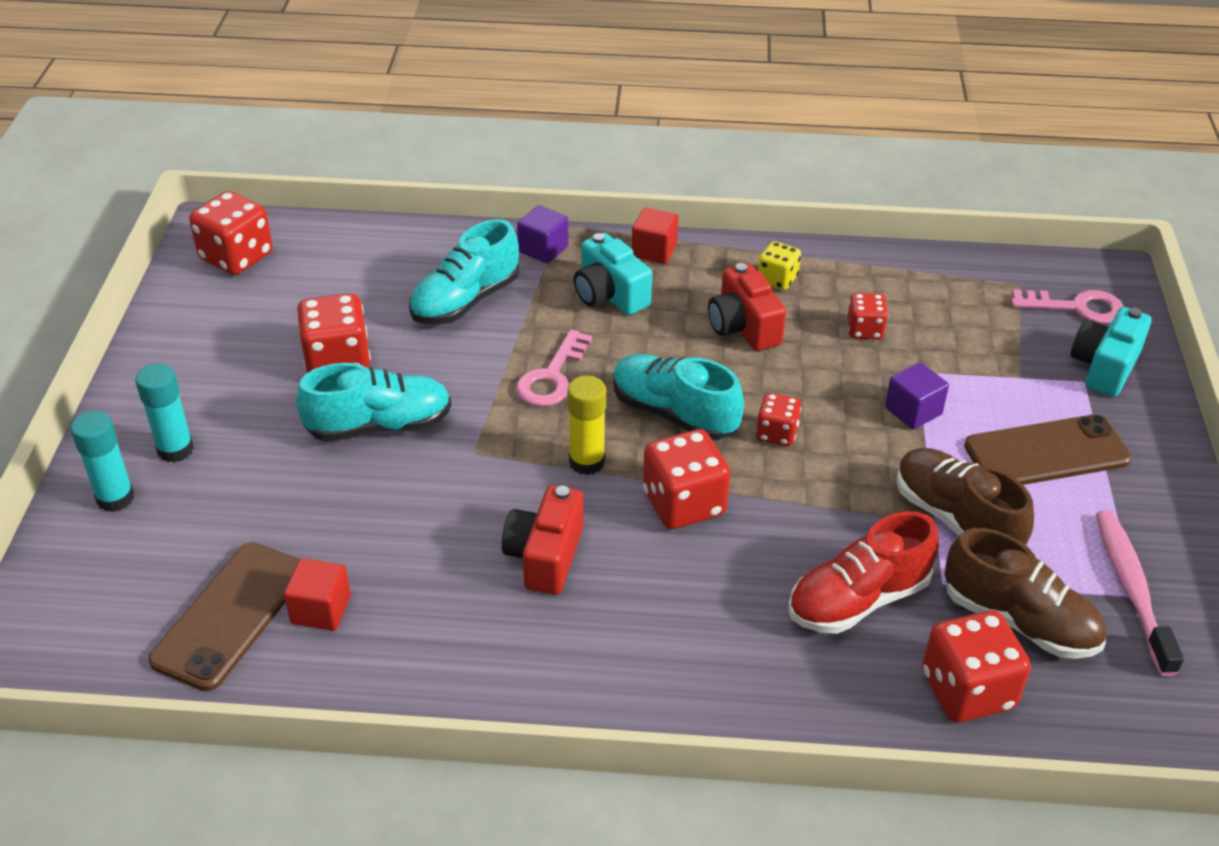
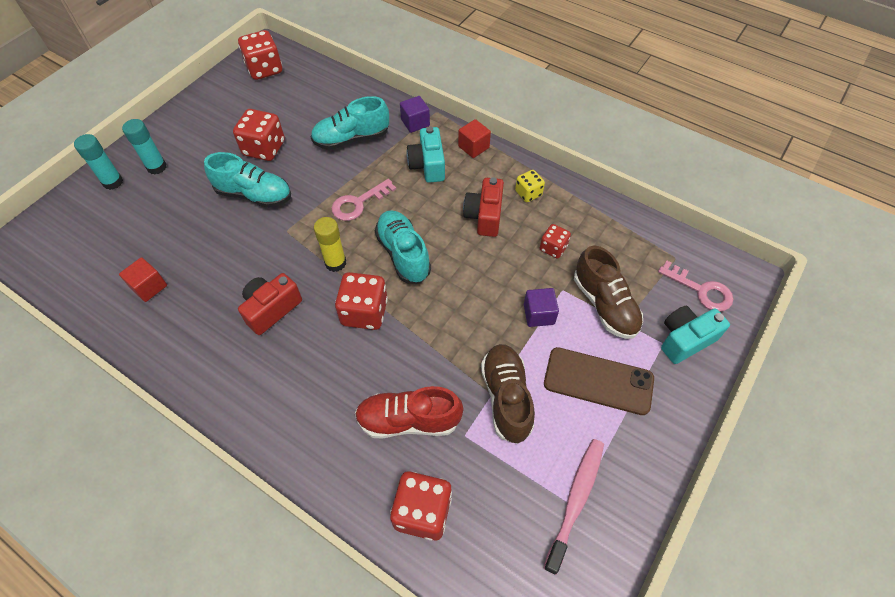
camera: 30 degrees right, 15 degrees up
brown phone [148,542,299,691] -> none
red dice [756,393,802,446] -> none
brown shoe [944,528,1107,659] -> brown shoe moved to [574,246,643,339]

